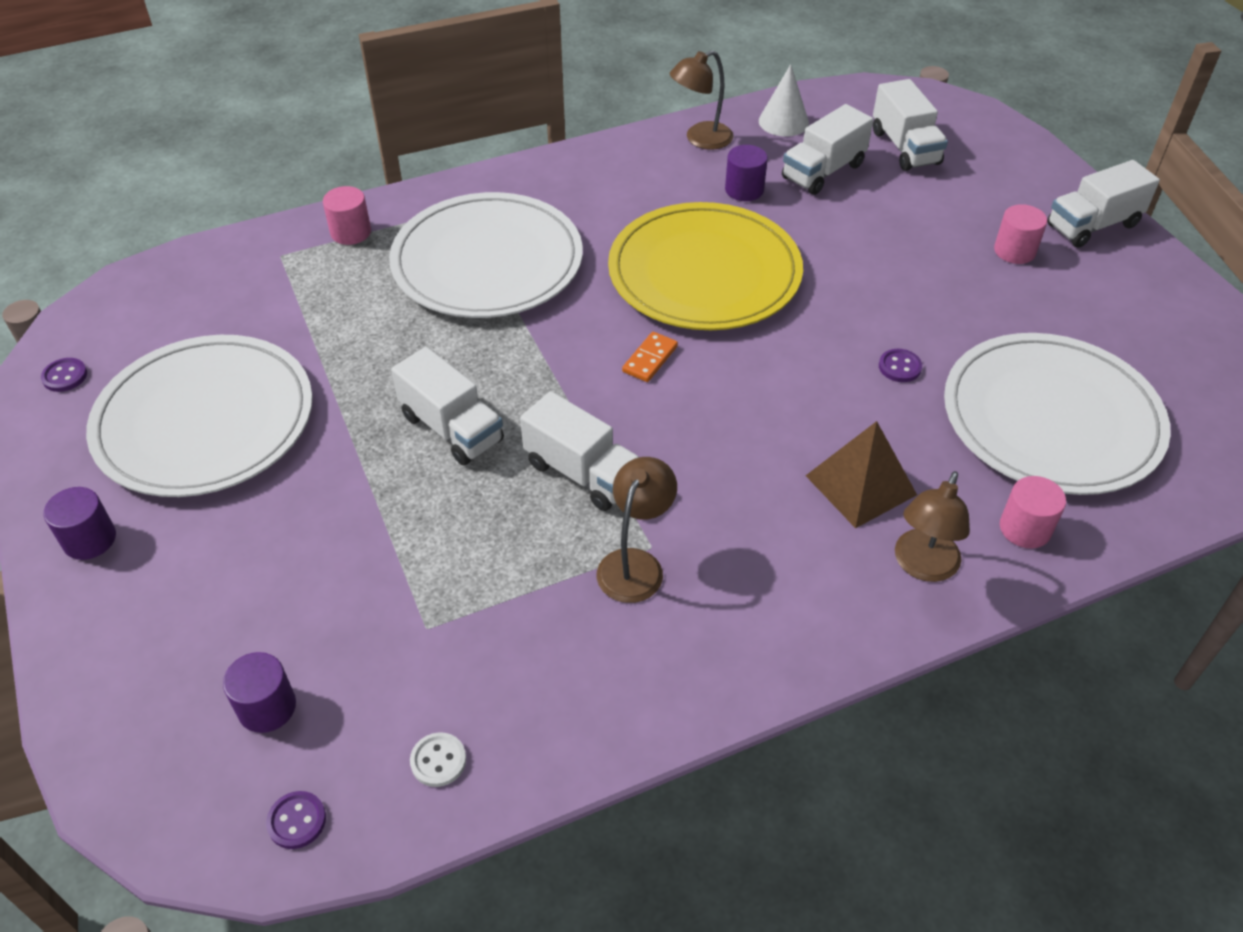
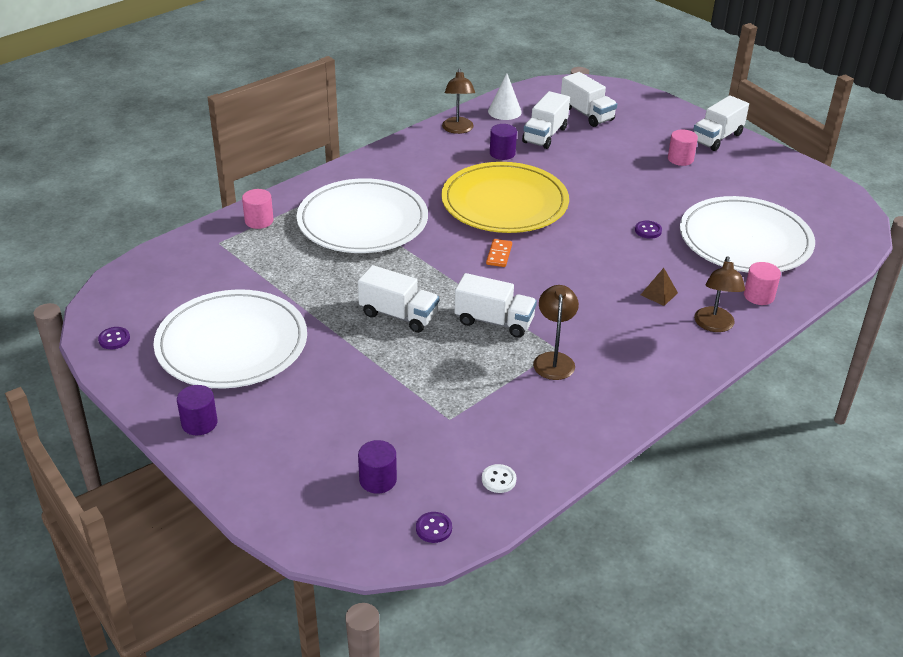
camera: 20 degrees left, 10 degrees down
brown lamp [670,50,734,150] -> brown lamp turned 45 degrees counterclockwise [442,69,475,134]
brown pyramid [806,421,917,528] -> brown pyramid [641,268,678,306], size x0.56

